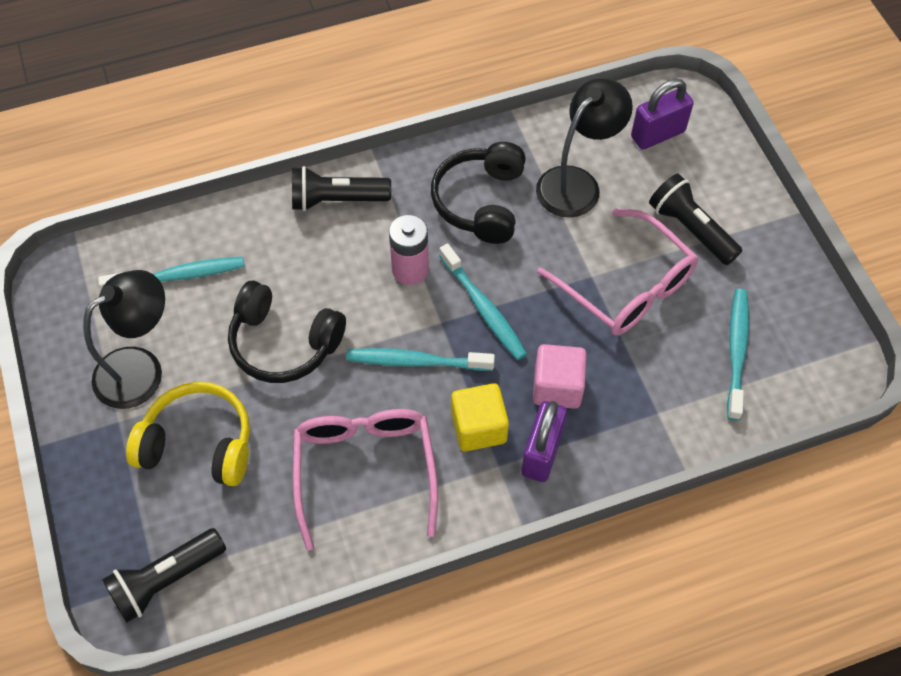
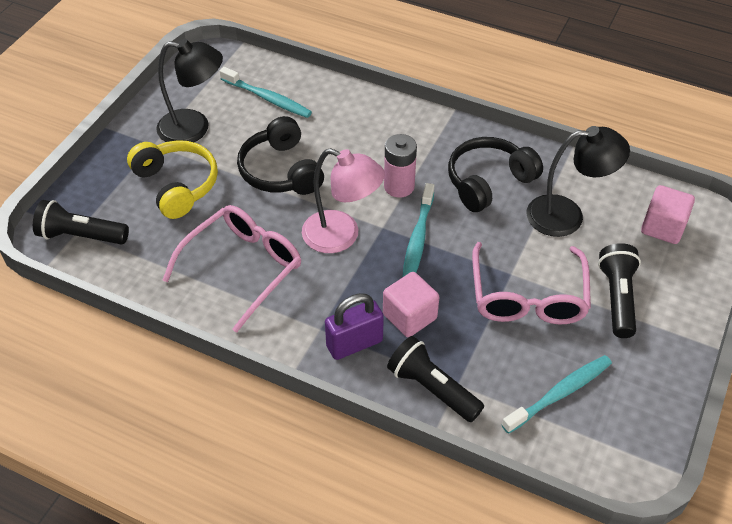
camera: 45 degrees right, 10 degrees down
black flashlight [292,166,391,211] -> black flashlight moved to [387,336,484,422]
turquoise toothbrush [346,348,495,371] -> pink lamp [302,148,385,253]
yellow cube [451,383,509,451] -> none
purple padlock [631,79,694,150] -> pink cube [641,185,695,244]

